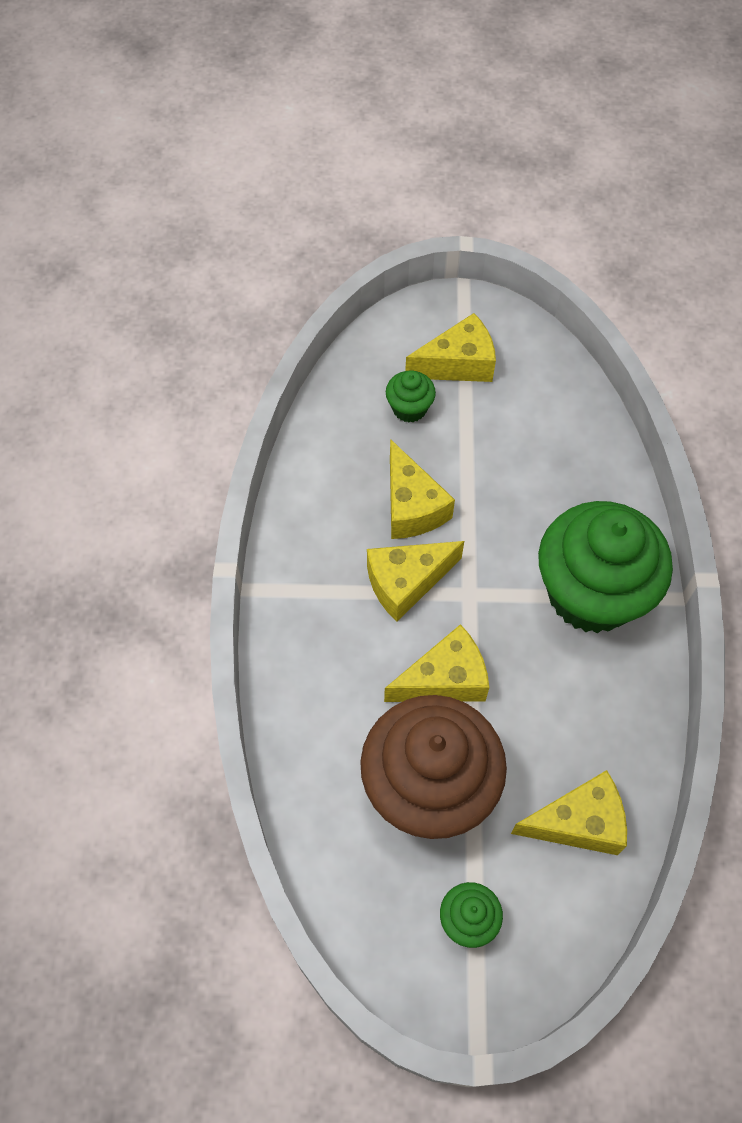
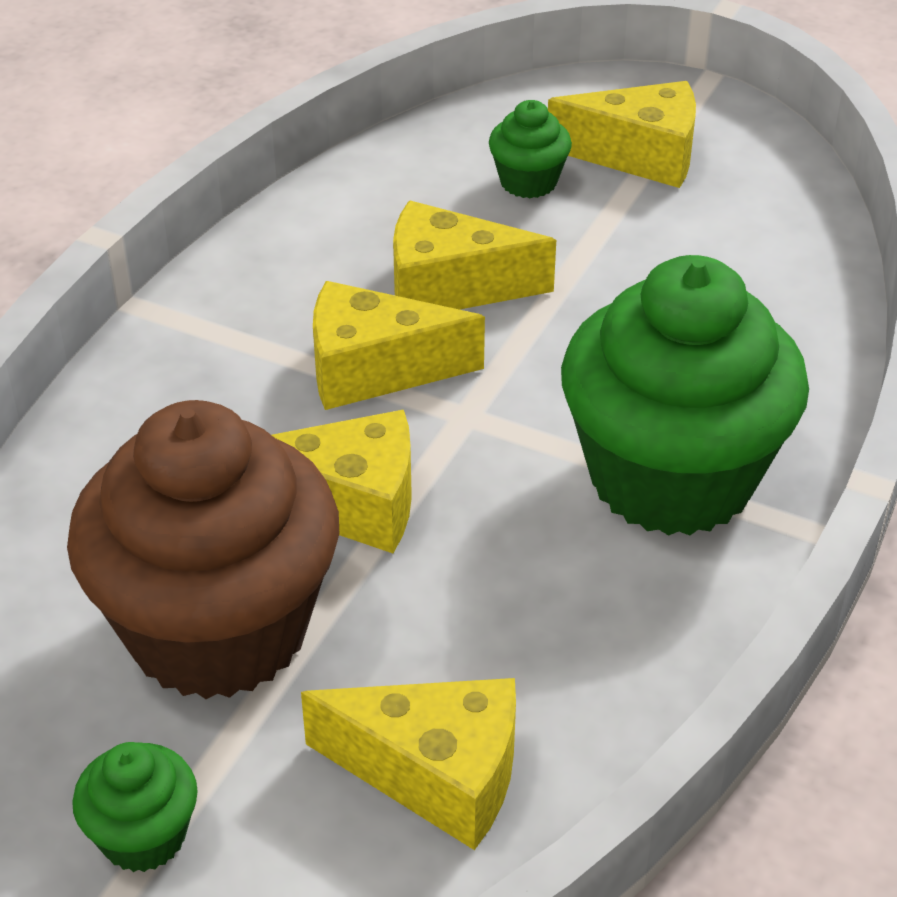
camera: 25 degrees right, 20 degrees down
yellow cheese [390,439,455,539] -> yellow cheese turned 90 degrees clockwise [393,201,556,310]

